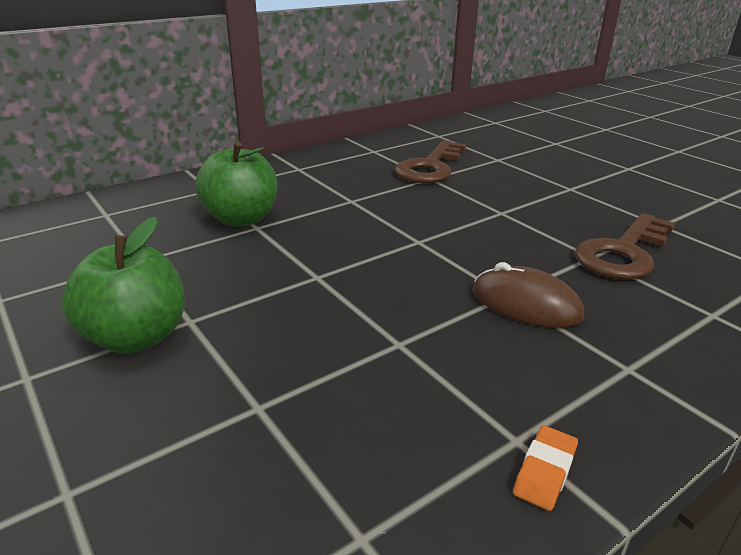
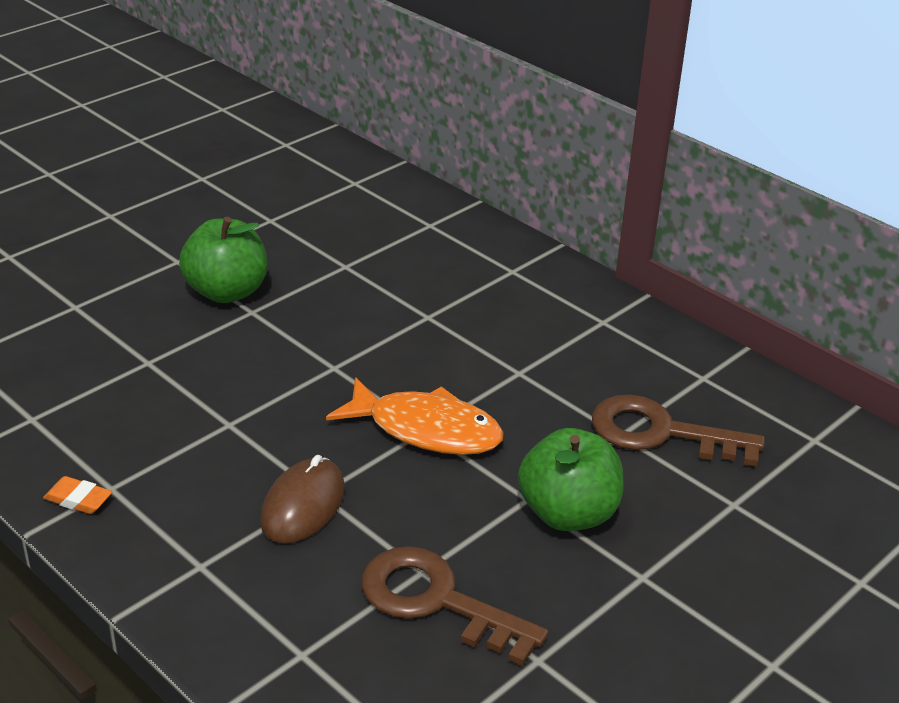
camera: 80 degrees right, 5 degrees up
green apple [195,141,277,227] -> green apple moved to [518,428,624,531]
none -> orange fish [326,377,504,455]

